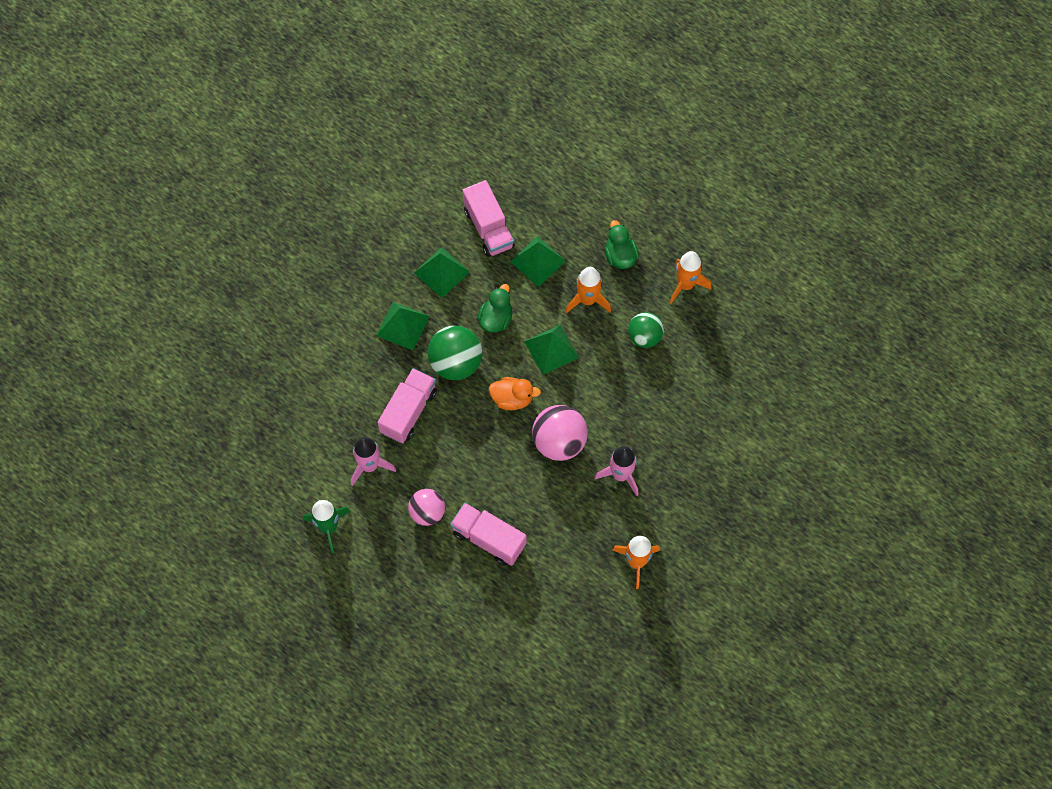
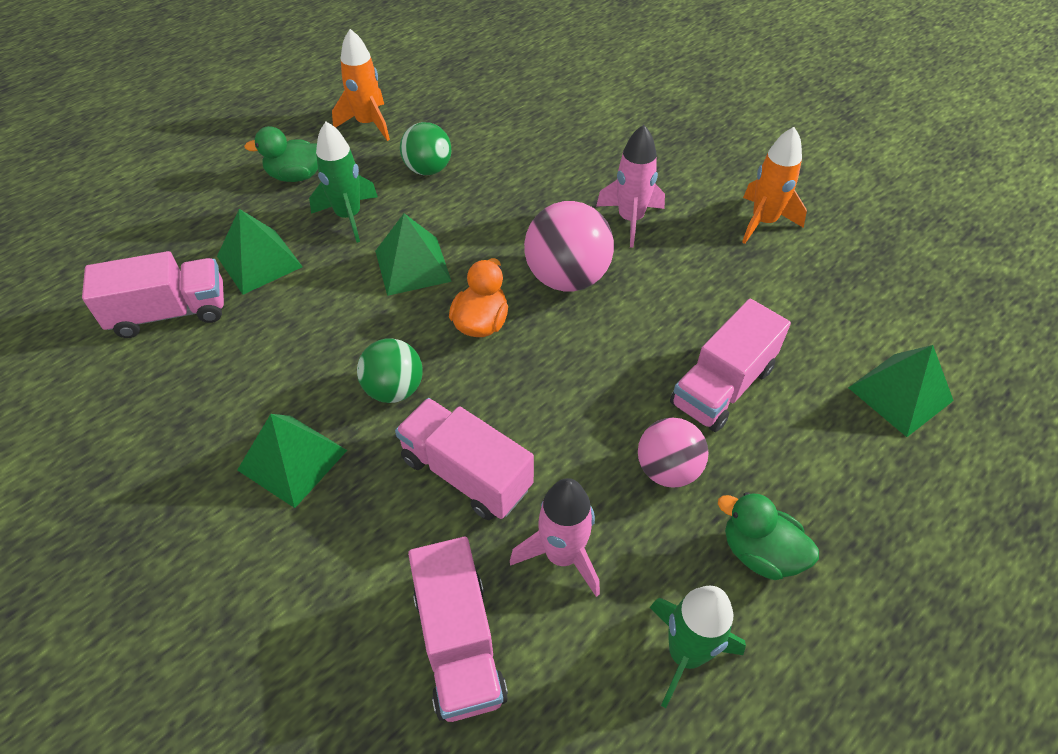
camera: 80 degrees left, 15 degrees down
green pyramid [414,247,470,298] -> green pyramid moved to [848,345,954,437]
green ball [428,325,482,380] -> green ball [357,338,423,403], size x0.66
green duck [477,284,512,333] -> green duck moved to [718,492,819,580]
orange rocket [565,267,611,313] -> green rocket [309,122,378,243]
none -> pink truck [408,537,508,722]

